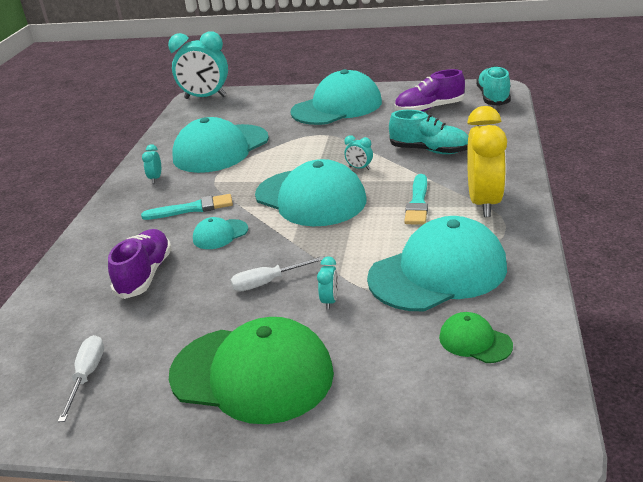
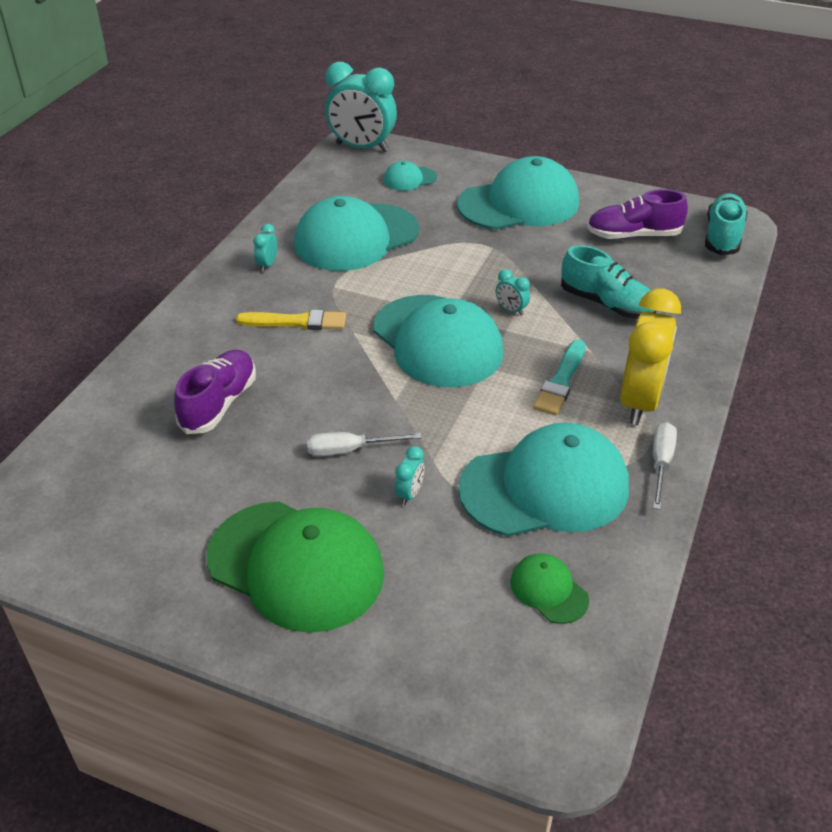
camera: 10 degrees right, 10 degrees up
white screwdriver [58,335,104,422] -> white screwdriver moved to [653,422,677,510]
turquoise brush [141,194,233,220] -> yellow brush [236,310,346,330]
turquoise cap [193,217,248,249] -> turquoise cap moved to [384,161,437,191]

